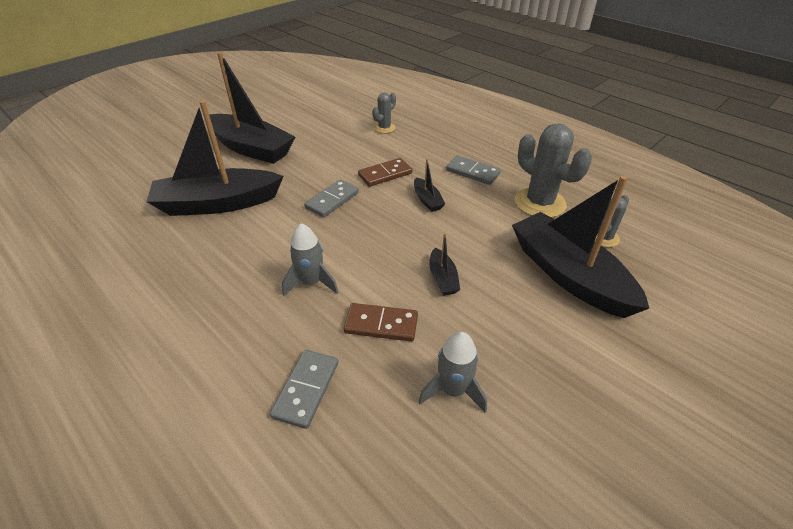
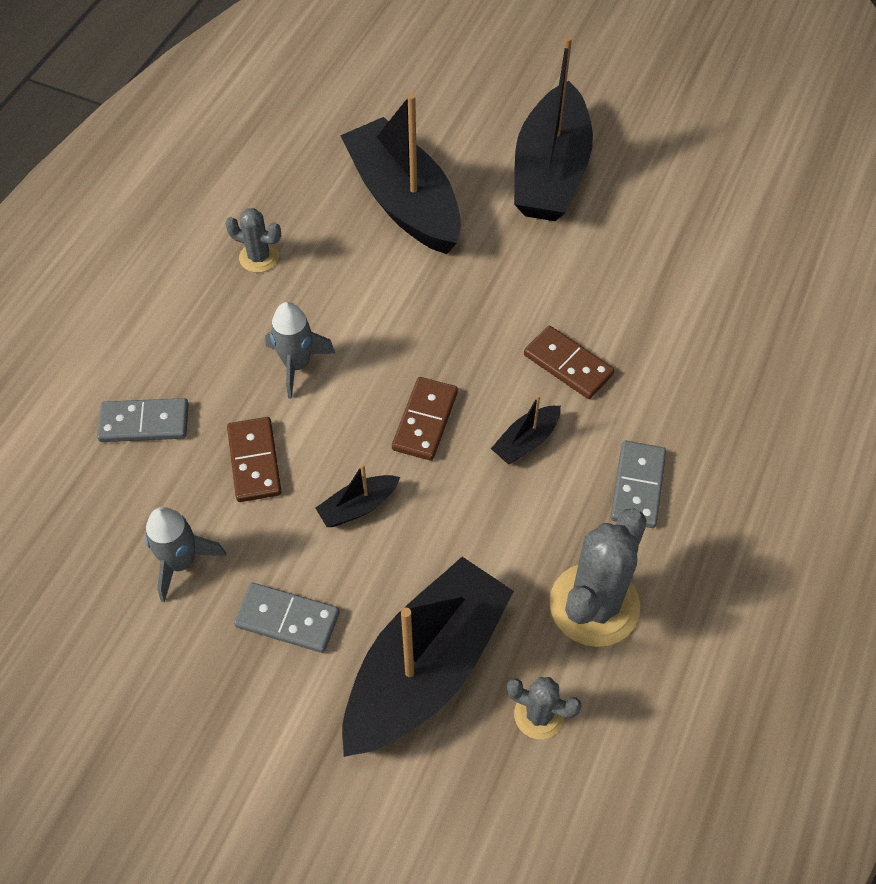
camera: 70 degrees right, 15 degrees up
grey domino [304,180,359,217] -> grey domino moved to [234,583,339,653]
grey cactus [372,93,396,133] -> grey cactus moved to [225,208,281,273]
none -> brown domino [392,377,458,460]

